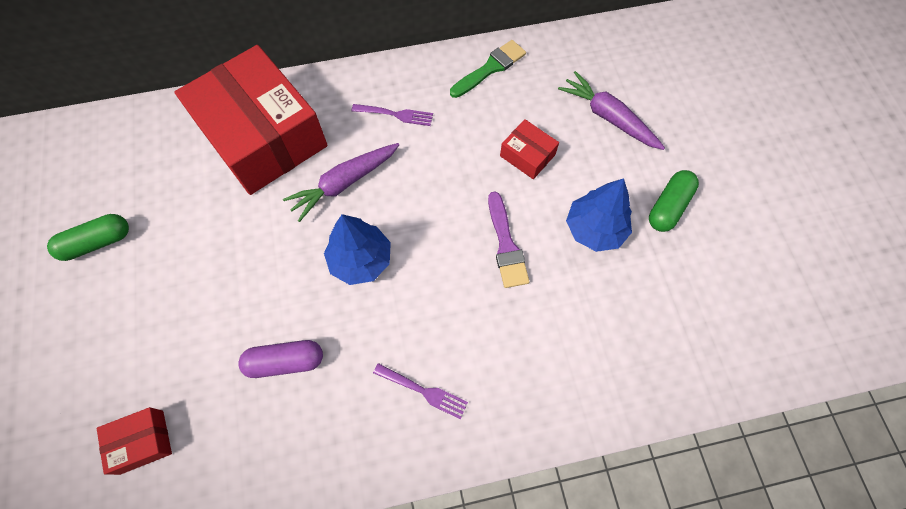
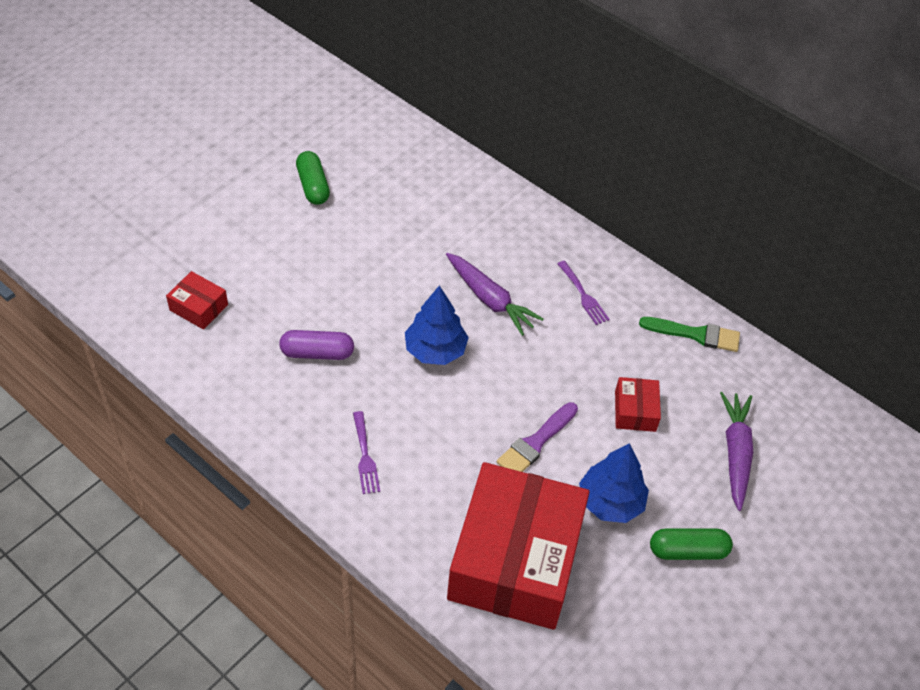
camera: 50 degrees right, 15 degrees down
green capsule [47,214,129,261] -> green capsule turned 45 degrees clockwise [296,151,330,205]
red box [175,45,328,195] -> red box moved to [447,462,590,630]
purple capsule [238,340,323,378] -> purple capsule turned 45 degrees counterclockwise [279,330,354,360]
purple carrot [283,143,399,222] -> purple carrot turned 150 degrees counterclockwise [446,253,543,336]

